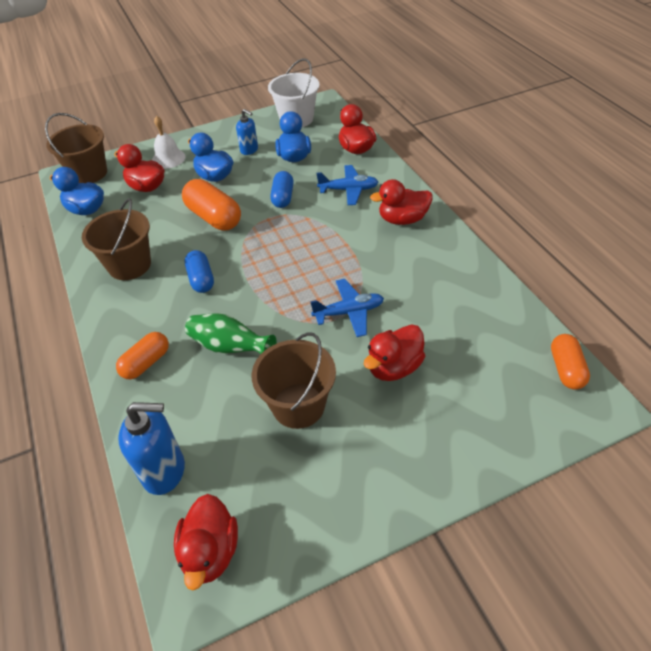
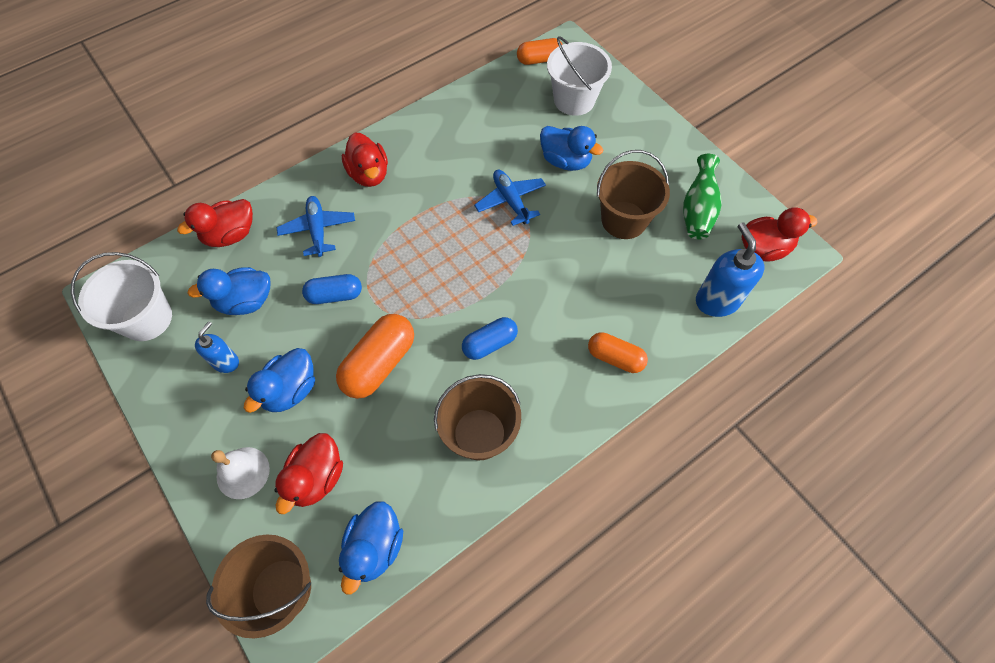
camera: 105 degrees left, 15 degrees up
green vase [185,313,277,354] -> green vase moved to [683,154,722,239]
red duck [364,324,425,381] -> blue duck [540,126,603,171]
none -> white bucket [547,36,612,116]

